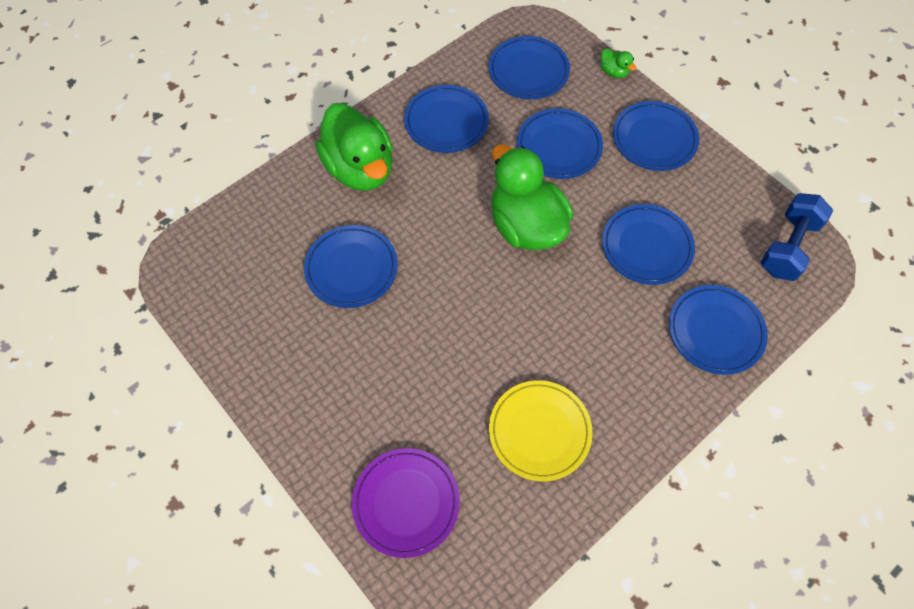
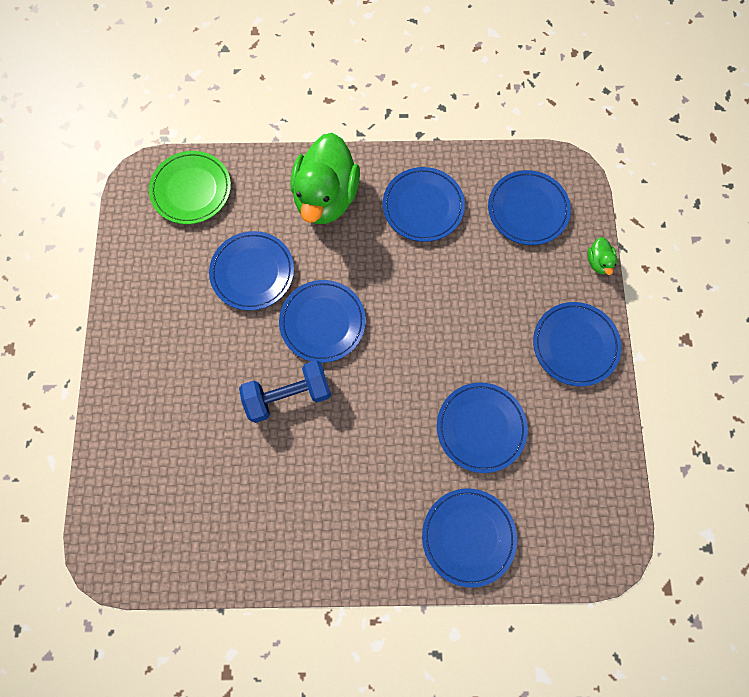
camera: 40 degrees right, 10 degrees up
purple plate [352,448,460,558] -> none
yellow plate [489,380,593,481] -> none
green duck [491,144,573,250] -> none
blue plate [517,108,603,179] -> blue plate moved to [279,280,366,363]
blue dumbbell [761,193,833,281] -> blue dumbbell moved to [239,360,331,423]
none -> green plate [149,151,231,224]

